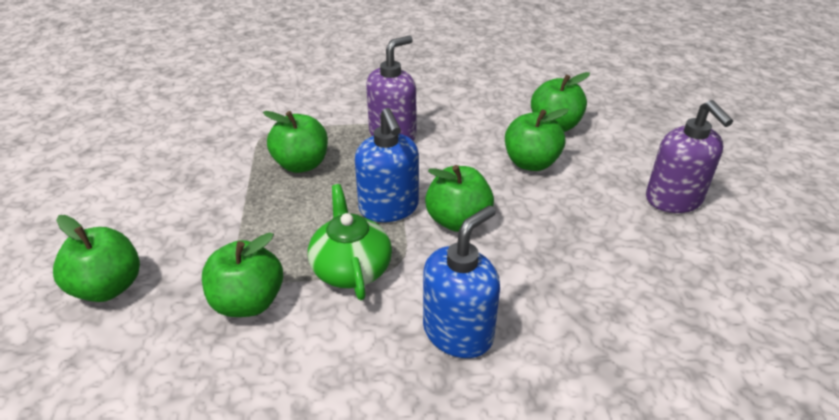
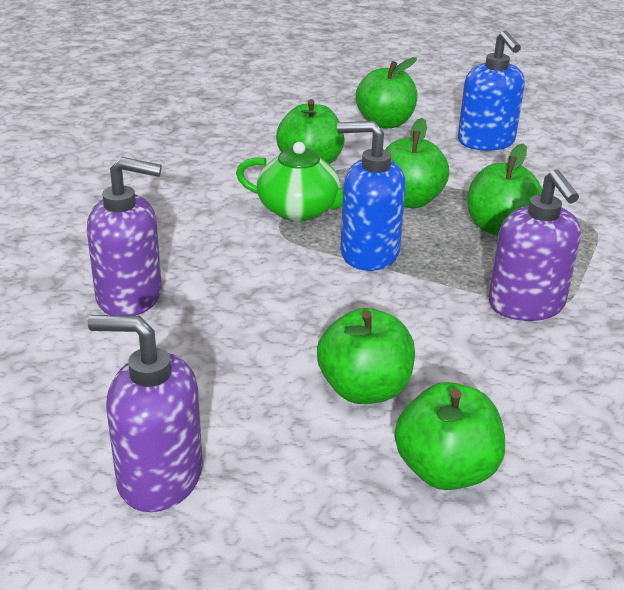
camera: 120 degrees right, 5 degrees down
blue soap dispenser [423,206,500,358] -> blue soap dispenser moved to [458,30,525,151]
green apple [425,165,494,232] -> green apple moved to [385,118,449,208]
none -> purple soap dispenser [87,157,162,316]

